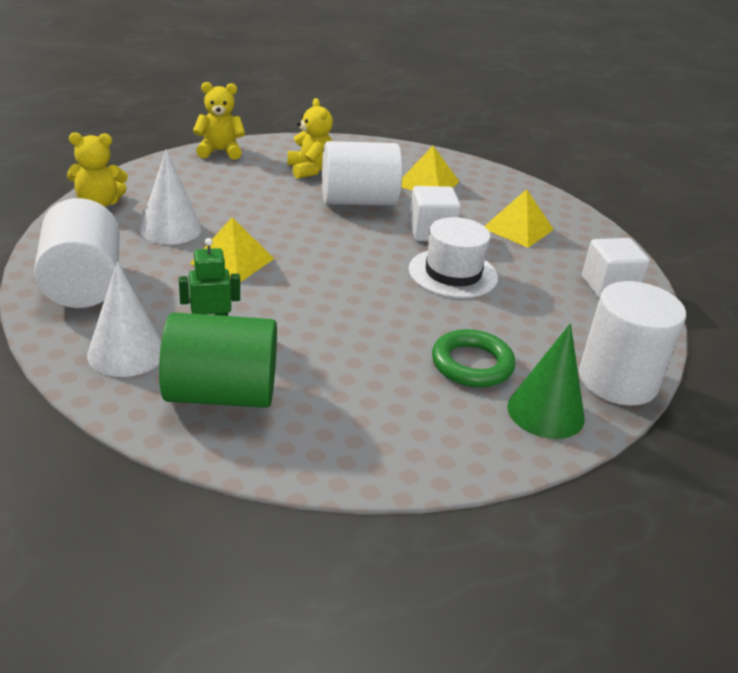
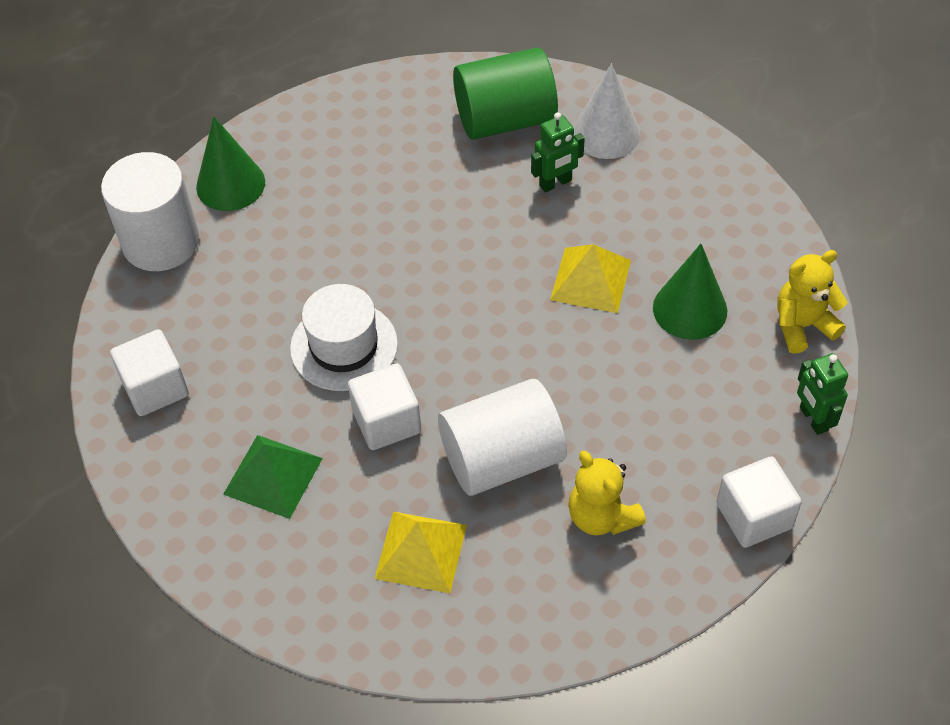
camera: 170 degrees right, 20 degrees up
white cylinder [34,198,119,308] -> none
white cone [140,149,202,245] -> green cone [653,244,727,340]
yellow teddy bear [193,82,245,160] -> white cube [717,456,801,548]
green ring [432,329,515,387] -> none
yellow pyramid [485,189,554,248] -> green pyramid [223,435,323,519]
none -> green robot [797,353,848,435]

